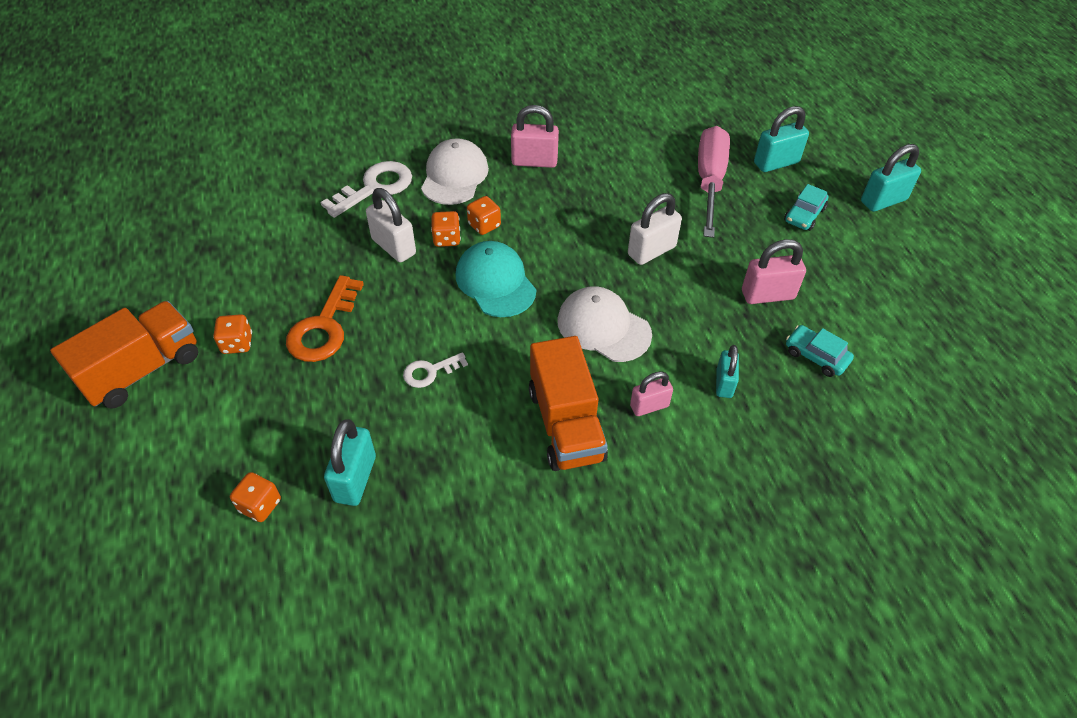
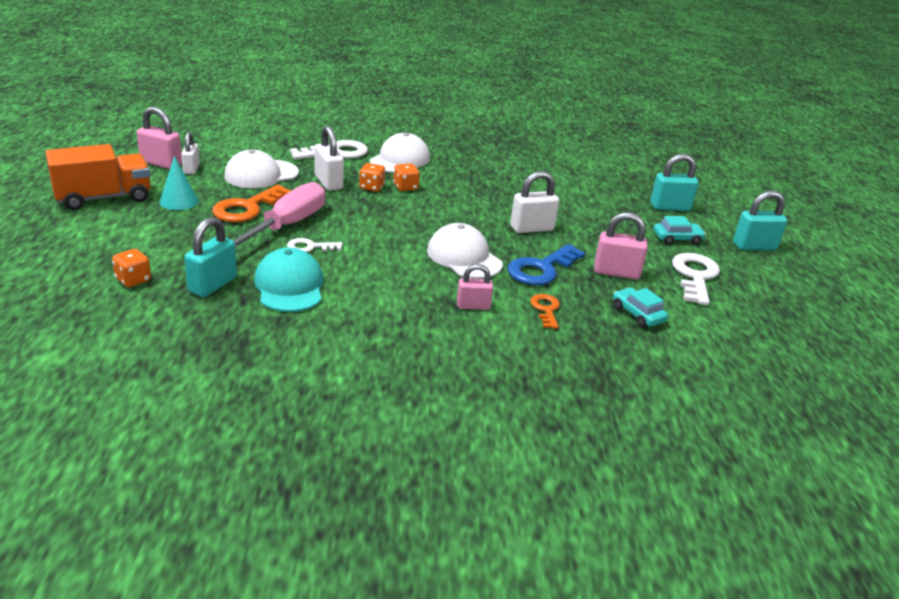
camera: 15 degrees right, 20 degrees down
orange dice [213,314,252,354] -> turquoise cone [159,156,199,210]
turquoise cap [455,241,536,317] -> turquoise cap moved to [254,247,324,312]
pink padlock [511,105,559,168] -> pink padlock moved to [137,107,182,169]
orange truck [529,336,608,471] -> none
pink screwdriver [698,126,730,238] -> pink screwdriver moved to [233,182,325,248]
turquoise padlock [716,345,739,398] -> orange key [530,294,560,329]
turquoise car [784,184,828,231] -> turquoise car turned 150 degrees counterclockwise [653,216,706,245]
none -> white padlock [181,132,200,174]
none -> white cap [224,150,299,188]
none -> blue key [508,244,585,285]
none -> white key [672,253,720,305]

